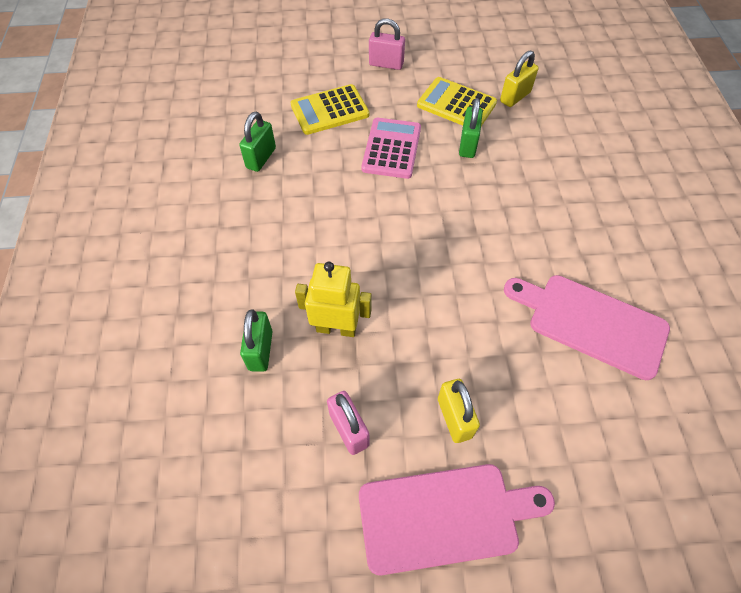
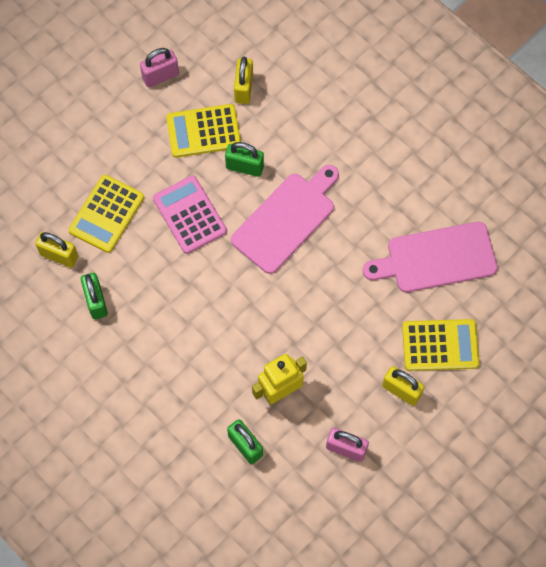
camera: 40 degrees left, 10 degrees up
pink cutting board [359,464,555,575] -> pink cutting board moved to [231,165,339,274]
pink padlock [369,18,405,70] -> pink padlock moved to [140,48,179,88]
green padlock [459,98,483,158] -> green padlock turned 45 degrees counterclockwise [225,142,264,177]
none -> yellow padlock [35,232,78,268]
none -> yellow calculator [402,319,480,371]

